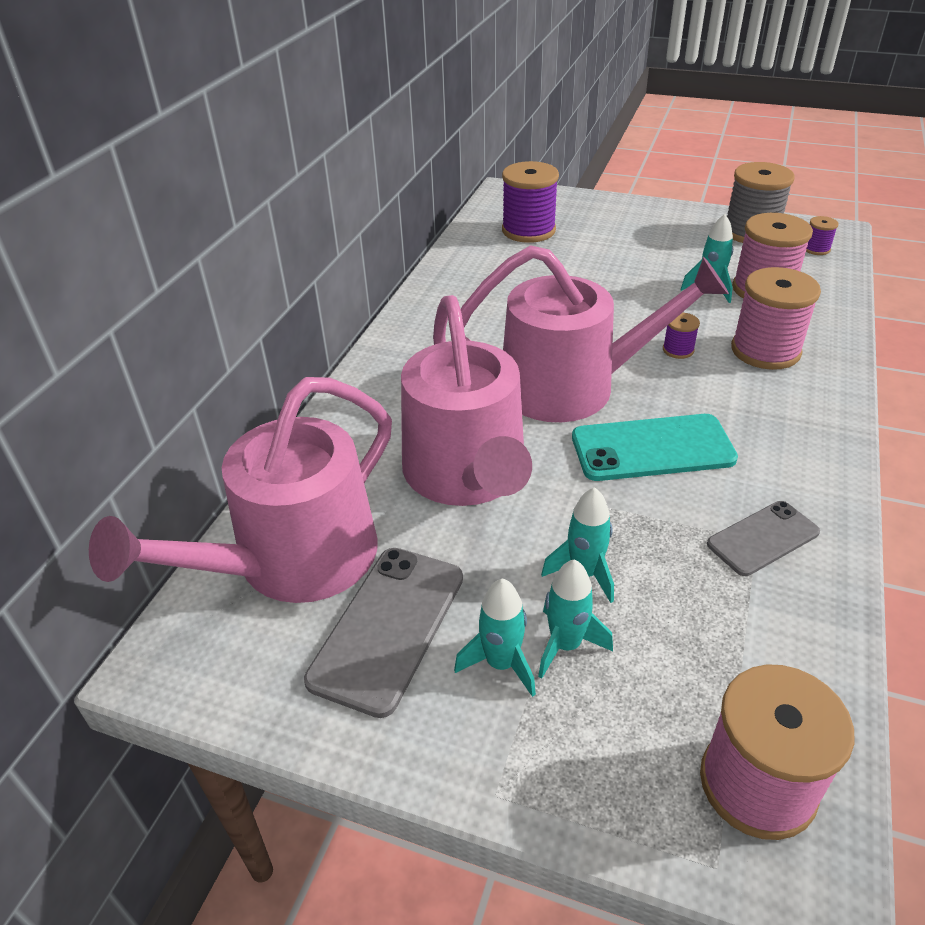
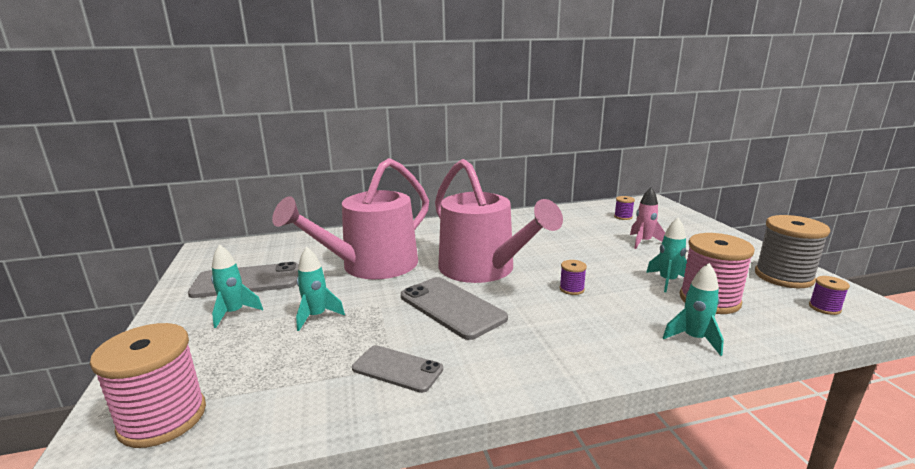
camera: 55 degrees right, 20 degrees down
pink watering can [89,377,392,603] -> none
purple spool [502,161,559,243] -> purple spool [614,196,635,220], size x0.46
turquoise rocket [538,559,613,679] -> turquoise rocket moved to [663,263,724,356]
turquoise phone [572,414,738,481] -> grey phone [401,277,508,340]
pink spool [731,267,821,370] -> none
none -> pink rocket [630,187,665,249]

